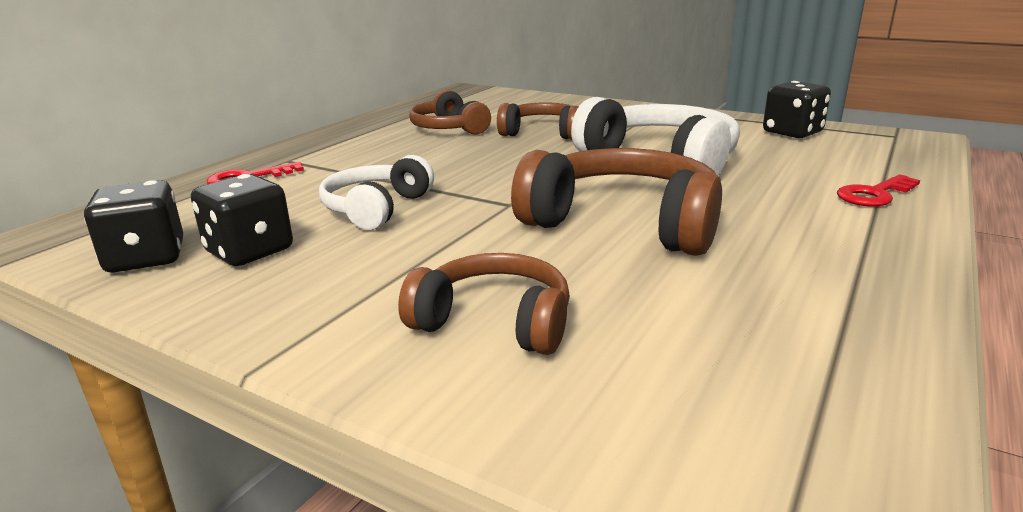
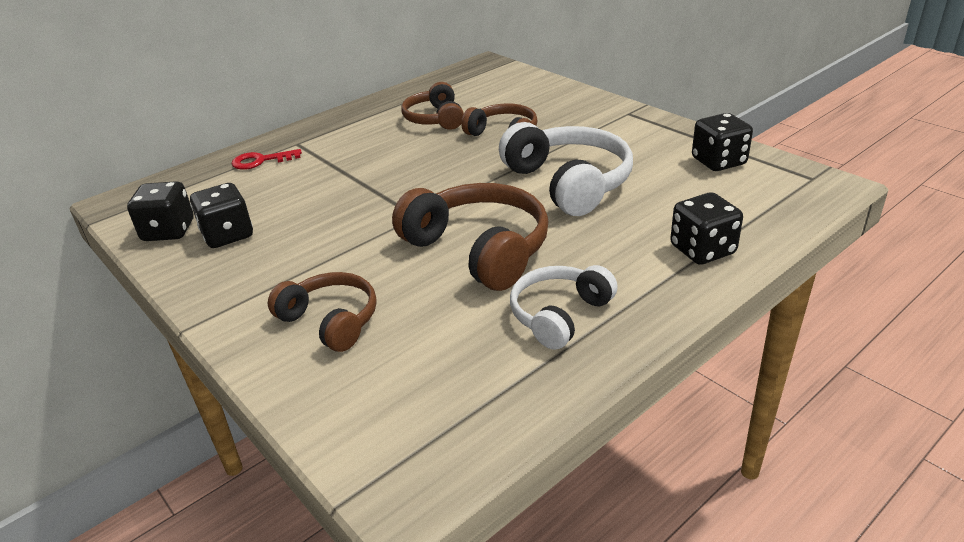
camera: 20 degrees right, 10 degrees up
white headphones [319,155,434,230] -> white headphones moved to [510,265,618,350]
red key [837,174,920,207] -> black dice [670,192,743,265]

